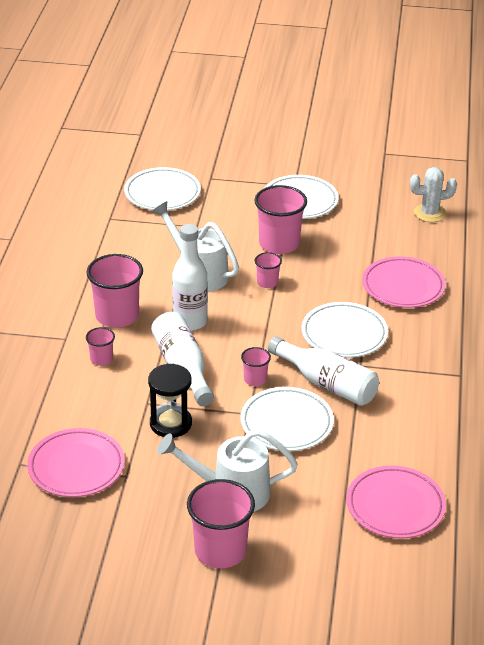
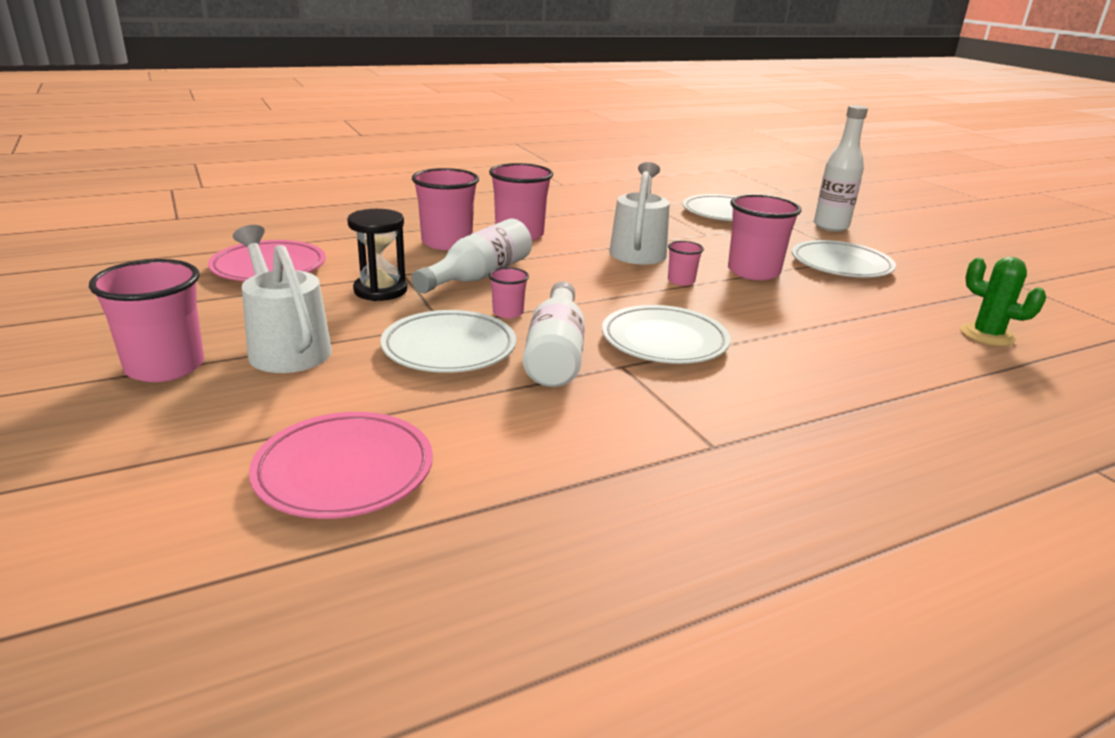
camera: 55 degrees right, 10 degrees down
pink cup [86,327,115,366] -> pink cup [412,168,479,250], size x1.98
white bottle [172,224,208,331] -> white bottle moved to [814,105,868,232]
pink plate [362,256,446,308] -> none
white cactus [410,167,457,222] -> green cactus [960,257,1046,346]

